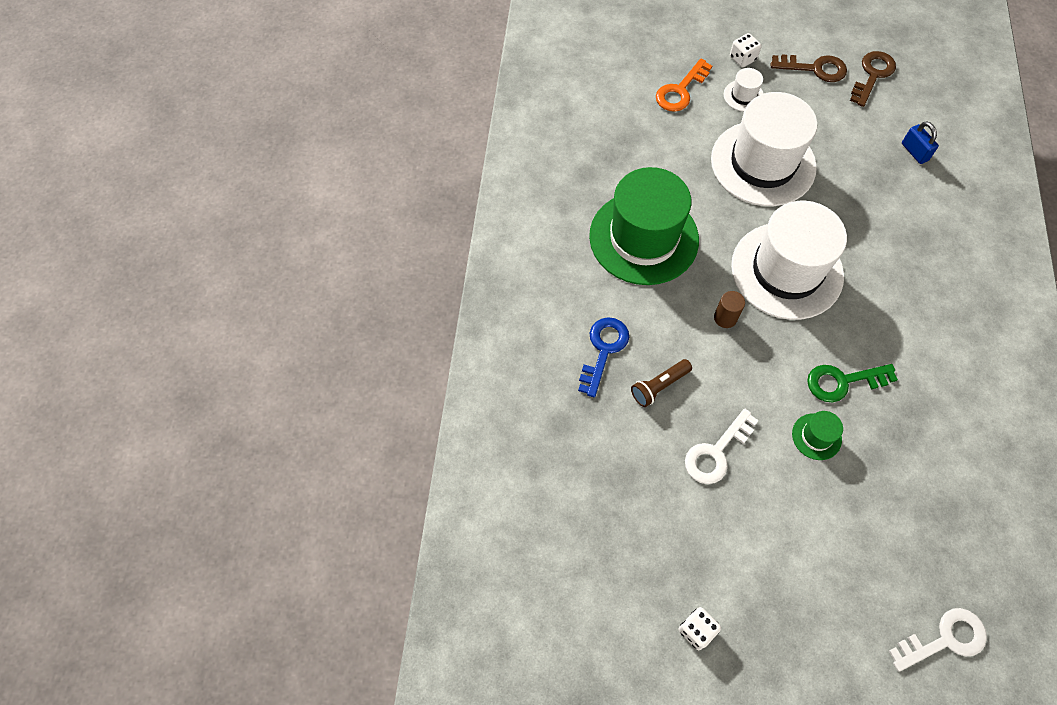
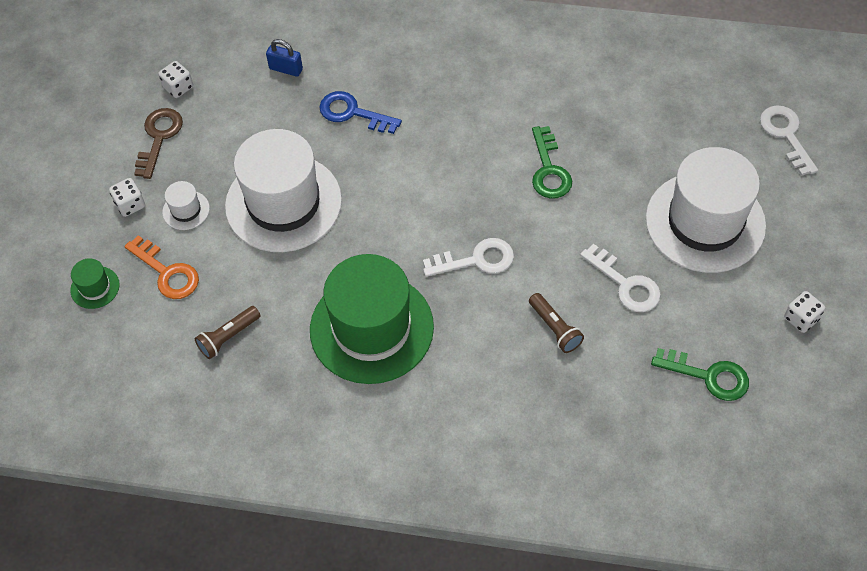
camera: 85 degrees left, 5 degrees down
blue key [578,317,629,398] -> blue key moved to [319,91,402,134]
brown cylinder [714,291,745,328] -> white key [423,238,514,277]
white hat [731,201,847,320] -> white hat moved to [646,147,766,273]
green hat [792,411,843,460] -> green hat moved to [70,258,120,309]
brown key [850,51,896,107] -> white dice [158,61,193,98]
blue padlock [902,121,939,164] -> blue padlock turned 45 degrees clockwise [266,39,303,77]
none -> brown flashlight [195,306,261,359]
none -> green key [651,348,749,401]

